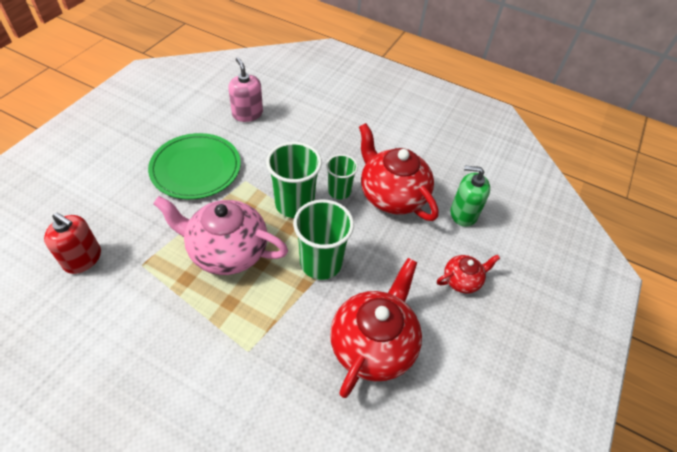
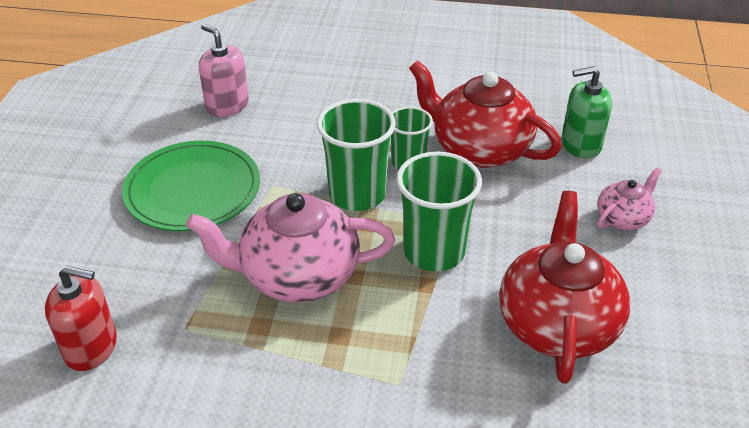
camera: 15 degrees left, 10 degrees down
red teapot [437,254,500,293] -> pink teapot [597,168,662,230]

